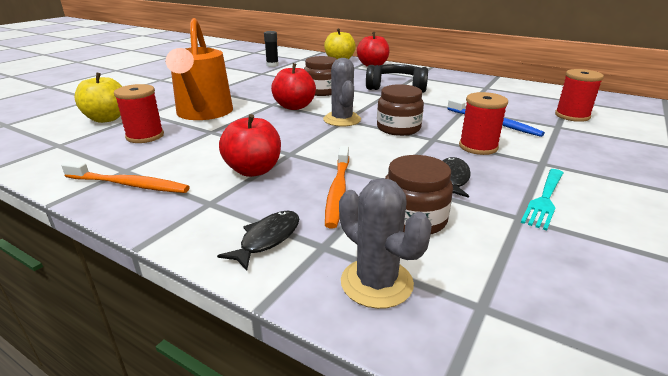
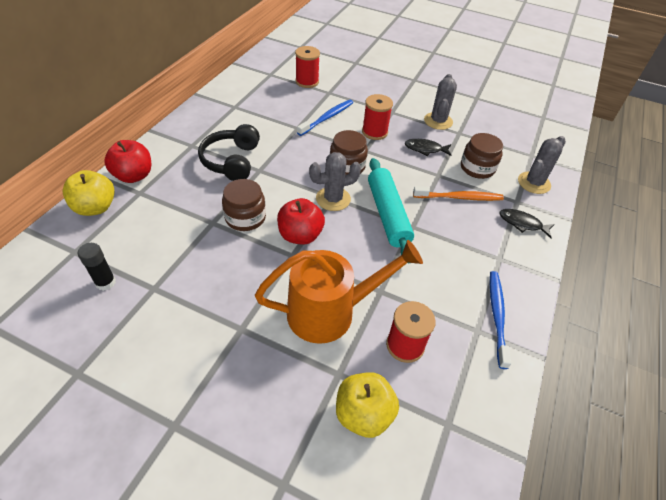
camera: 100 degrees left, 20 degrees up
orange toothbrush [61,161,190,193] -> blue toothbrush [490,271,511,369]
red apple [219,114,281,177] -> none
turquoise fork [521,169,563,230] -> grey cactus [424,74,457,130]
none -> turquoise rolling pin [368,158,414,255]

